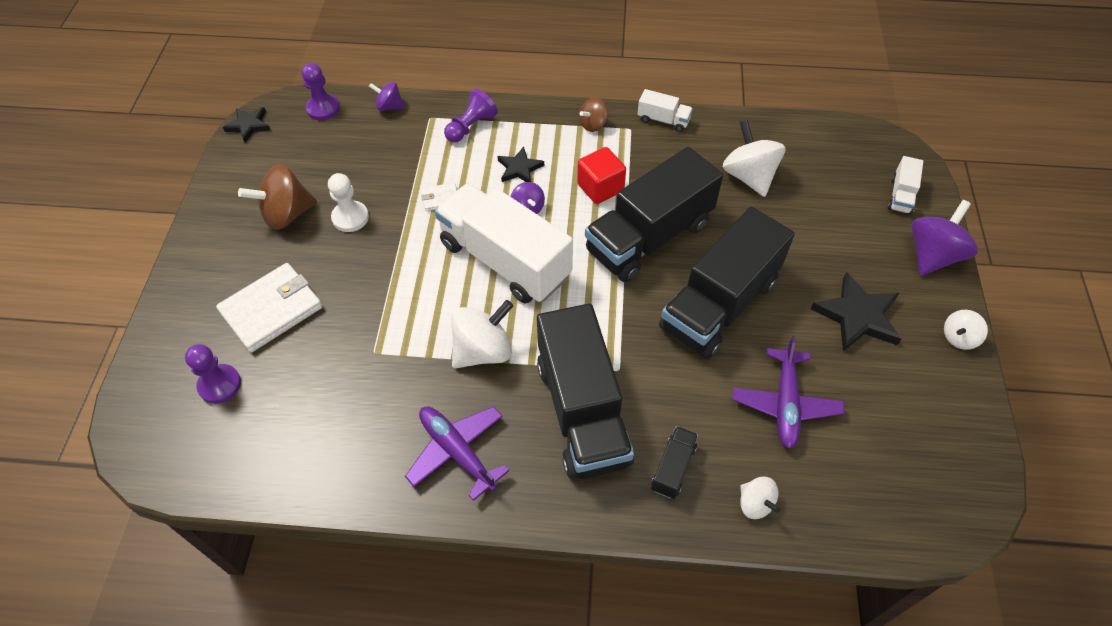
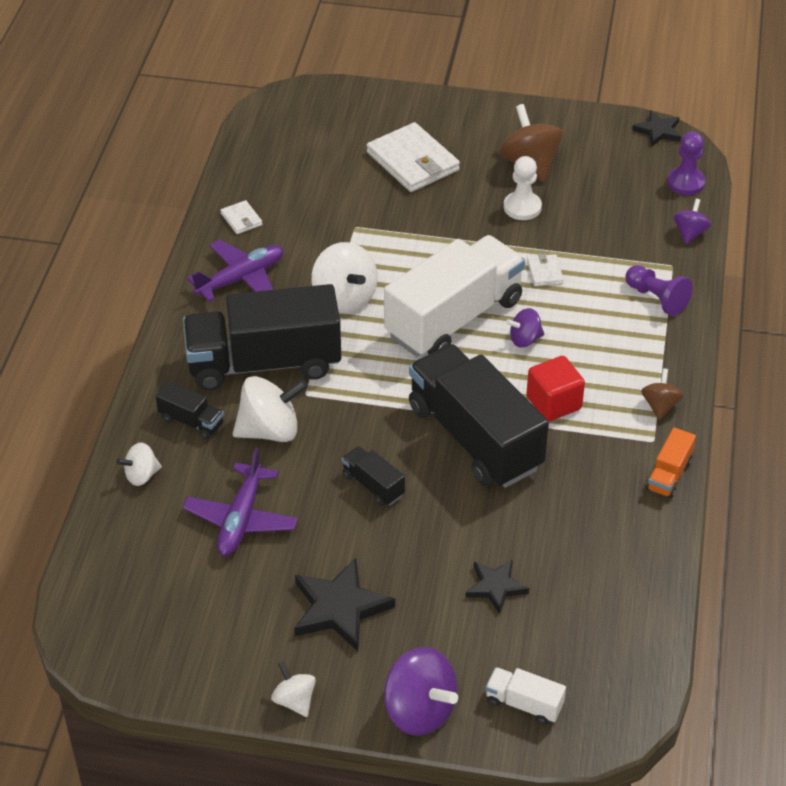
camera: 95 degrees right, 10 degrees down
purple pawn [185,344,241,404] -> none
black star [497,147,544,182] -> black star moved to [465,559,529,614]
brown spinning top [579,98,607,132] -> brown spinning top turned 45 degrees clockwise [641,369,683,420]
white truck [638,89,693,132] -> orange truck [646,427,696,499]
black truck [659,207,795,359] -> black truck [342,446,405,506], size x0.42
white spinning top [723,120,786,197] -> white spinning top moved to [233,376,308,442]
purple plane [733,335,845,449] -> purple plane turned 90 degrees counterclockwise [183,448,298,556]
none -> white wallet [221,200,263,234]

